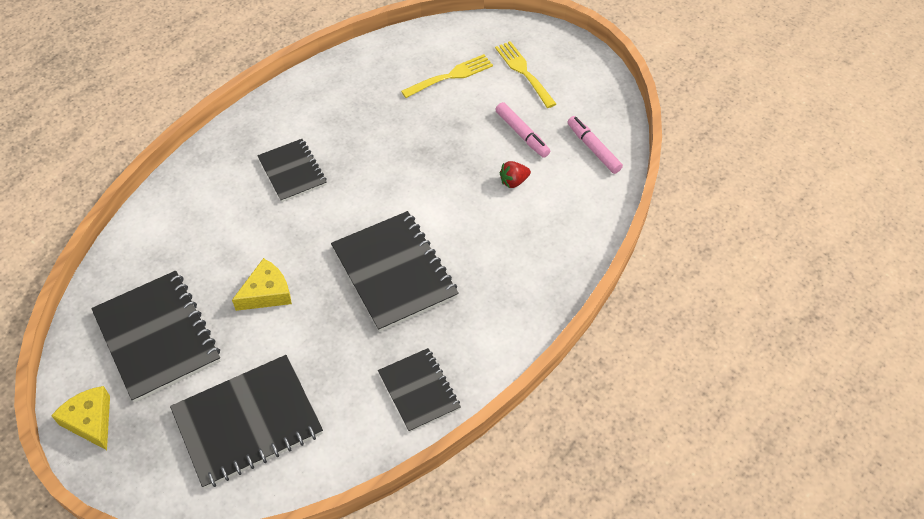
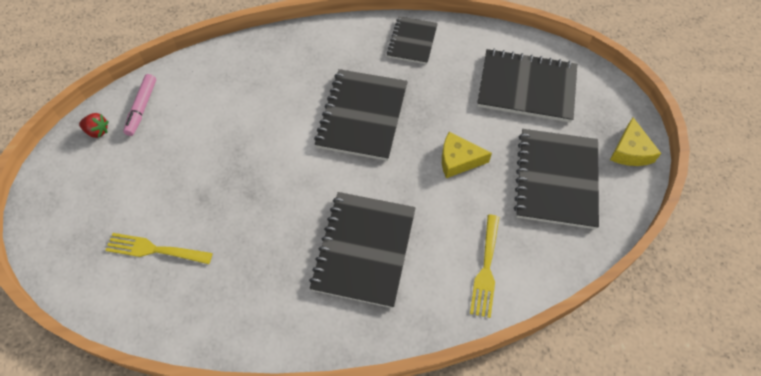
camera: 140 degrees left, 5 degrees up
black notebook [257,139,327,202] -> black notebook [309,192,416,308], size x1.65
yellow fork [495,41,556,108] -> yellow fork moved to [470,215,499,318]
pink marker [495,102,550,158] -> none
red strawberry [499,161,531,188] -> red strawberry moved to [79,113,109,138]

